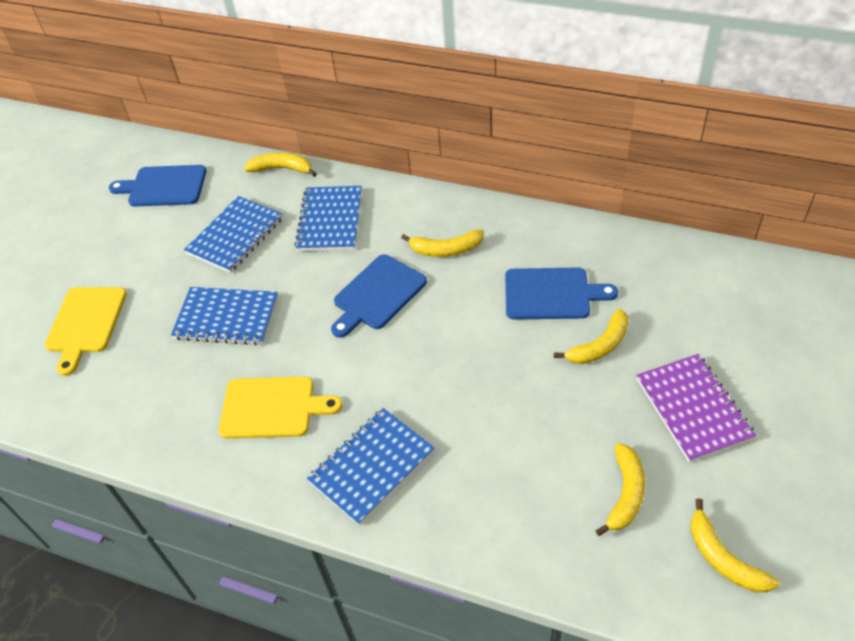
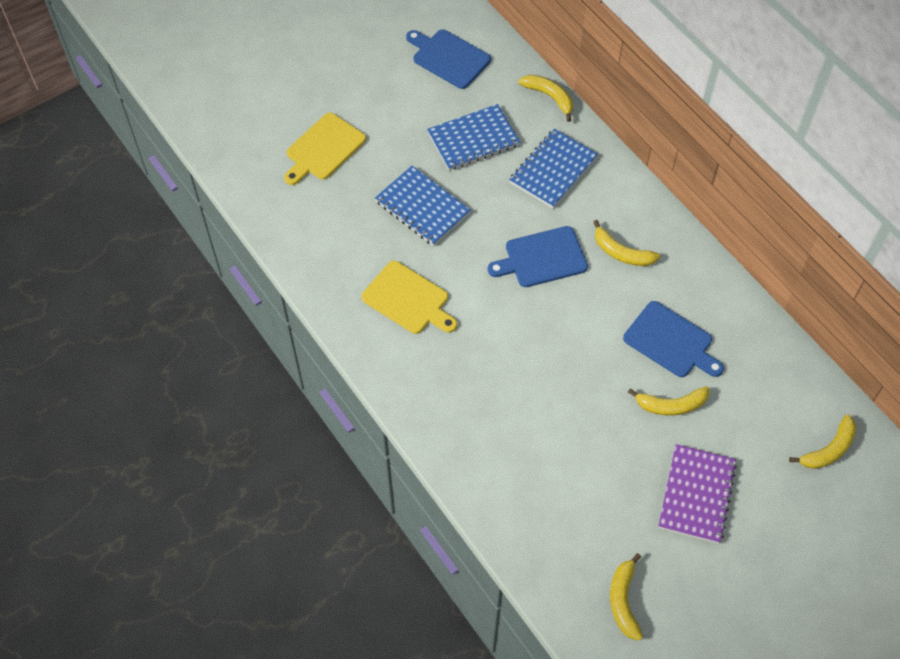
camera: 30 degrees right, 10 degrees up
blue notebook [307,408,435,525] -> none
yellow banana [595,443,645,536] -> yellow banana moved to [789,415,856,469]

